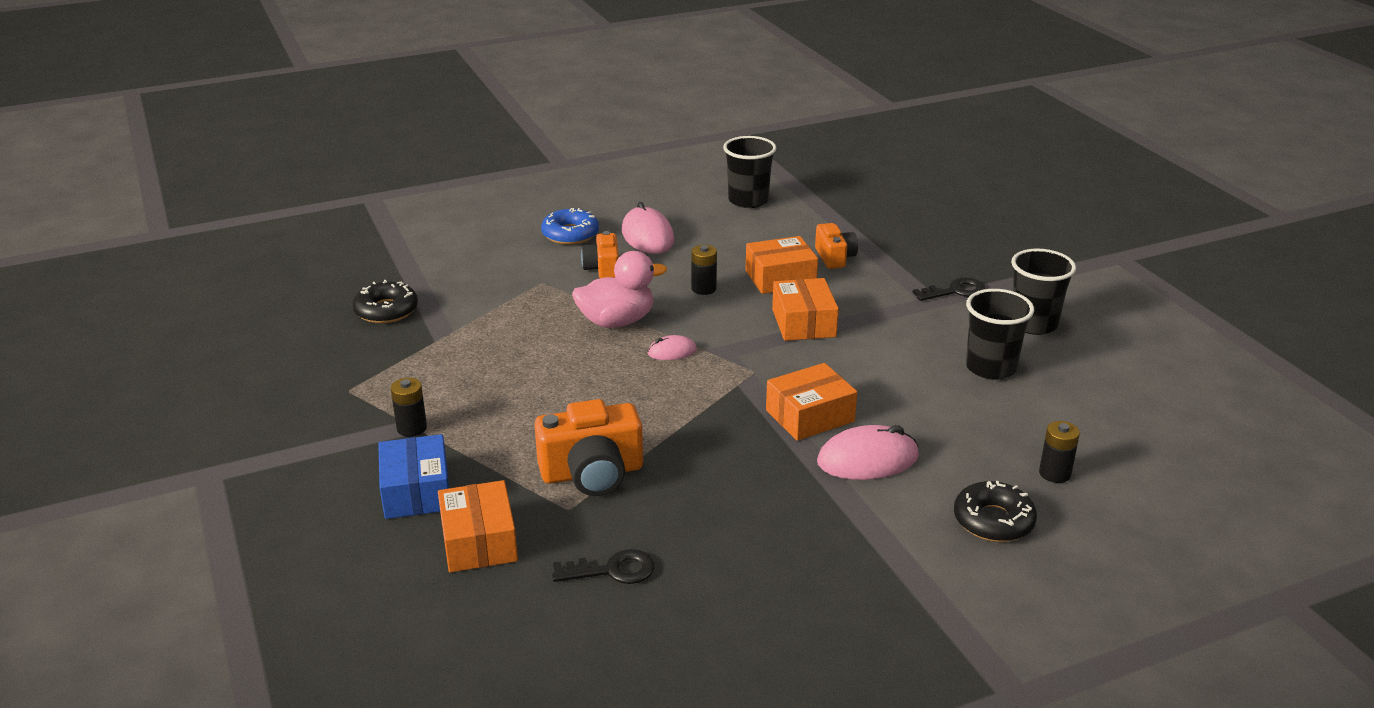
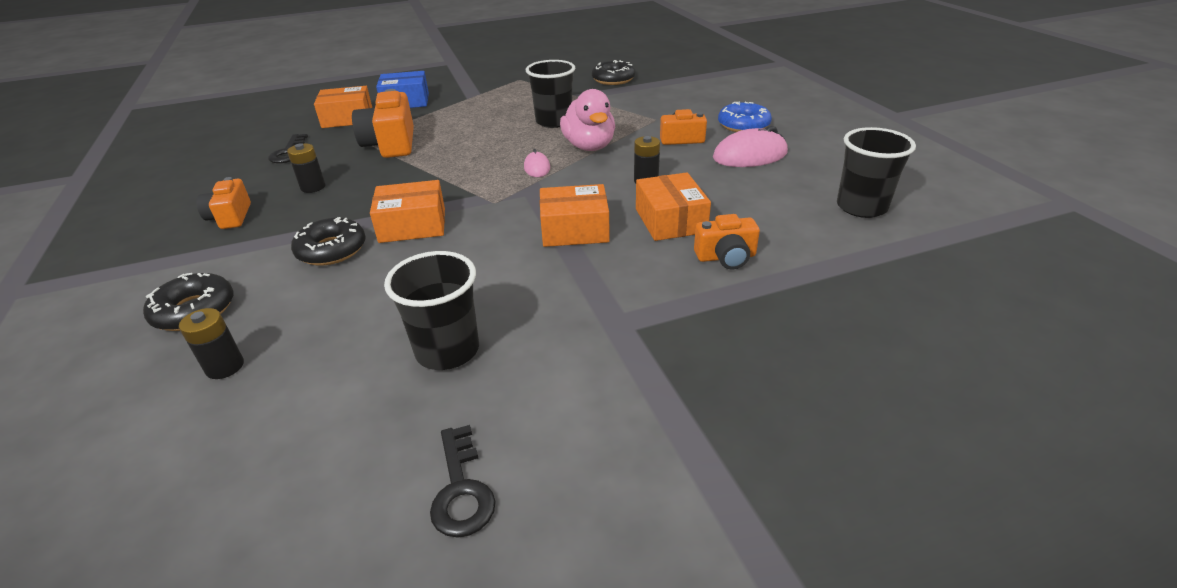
camera: 95 degrees right, 5 degrees up
black battery [391,378,427,437] -> black battery moved to [287,143,326,193]
orange box [766,363,857,441] -> orange box turned 75 degrees counterclockwise [370,180,445,243]
pink mouse [817,425,919,480] -> black donut [291,217,366,265]
black key [913,277,986,301] -> black key moved to [430,425,496,538]
black cup [1011,249,1076,335] -> black cup moved to [526,60,575,128]
none -> orange camera [196,177,251,229]

